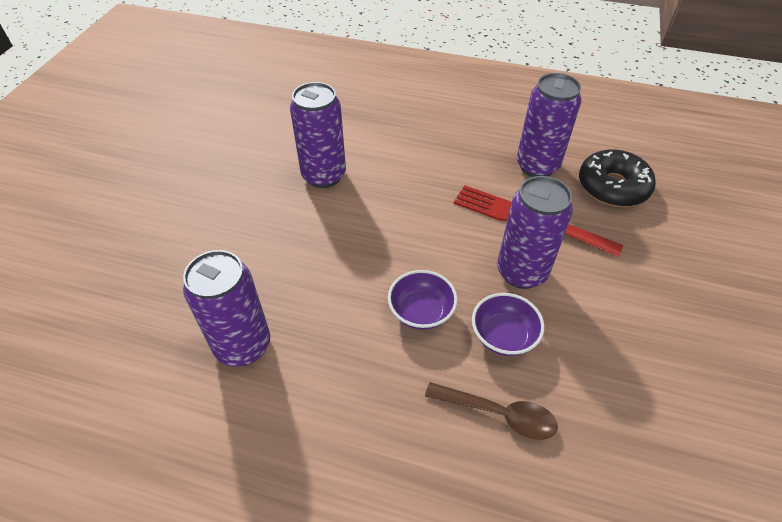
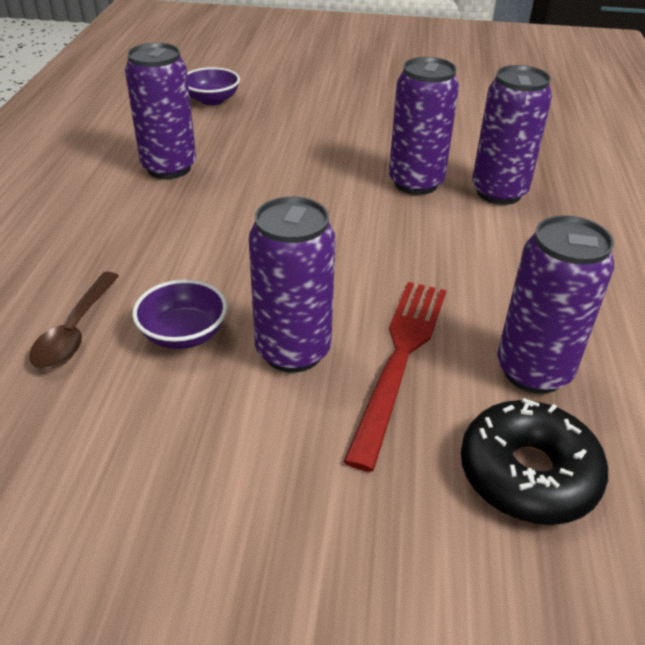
camera: 80 degrees right, 10 degrees down
purple bowl [388,270,458,330] -> purple bowl moved to [187,67,240,105]
none -> purple can [472,65,552,205]

